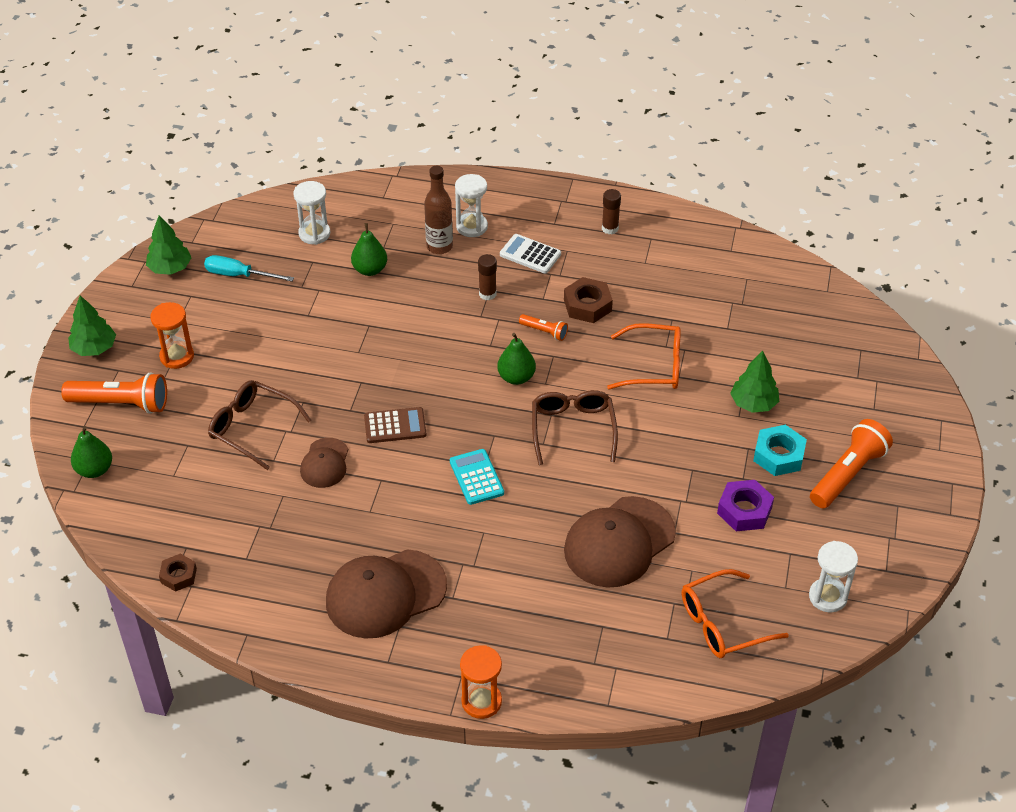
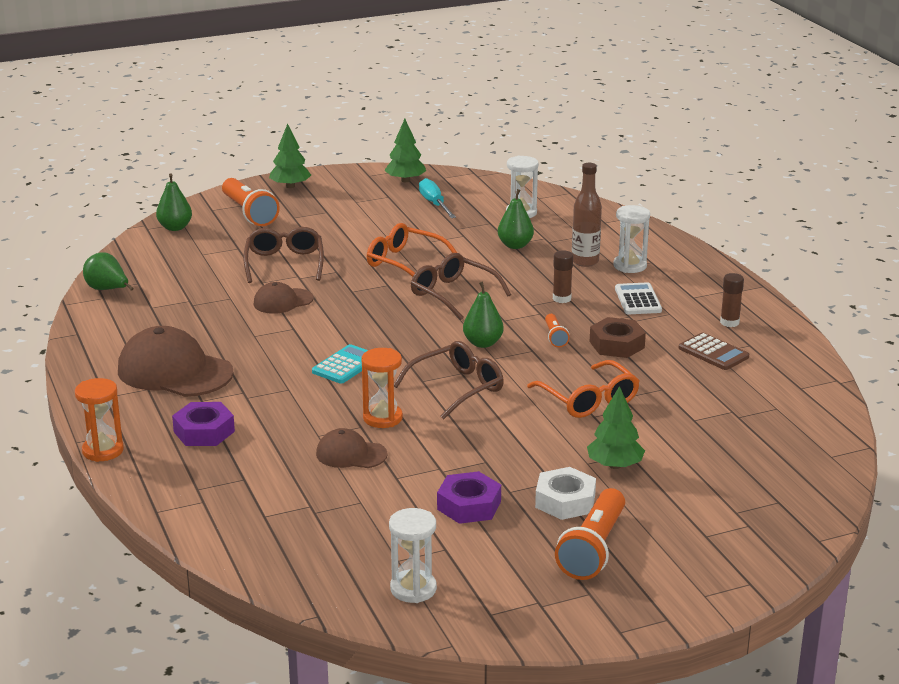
camera: 55 degrees right, 20 degrees down
orange hourglass [150,302,194,369] -> orange hourglass moved to [361,348,403,428]
brown nut [159,554,197,592] -> green pear [83,252,134,291]
brown calculator [364,407,426,443] -> brown calculator moved to [678,332,749,370]
brown cap [564,496,676,587] -> brown cap [316,428,388,468], size x0.54
orange glasses [682,569,789,658] -> orange glasses moved to [367,223,457,277]
turquoise nut [753,425,807,476] -> white nut [535,467,596,520]
orange flashlight [810,419,893,508] -> orange flashlight turned 105 degrees clockwise [555,488,625,580]
none -> purple nut [172,402,235,446]
none -> brown glasses [411,253,511,320]

